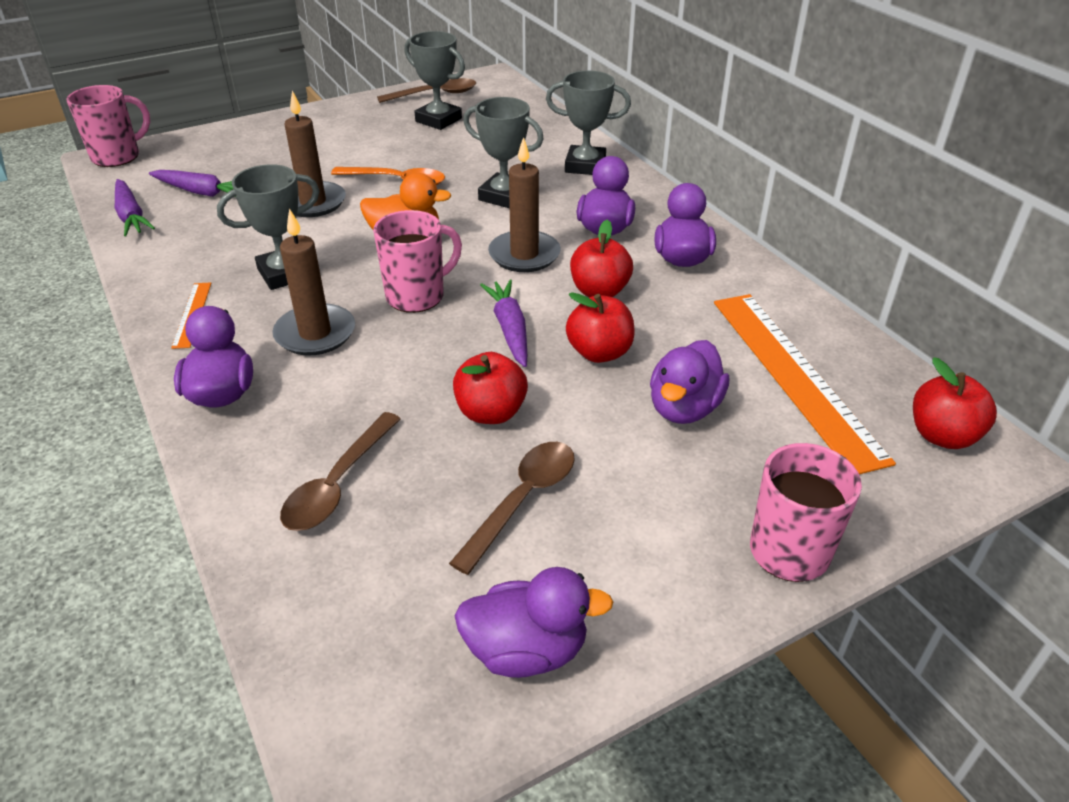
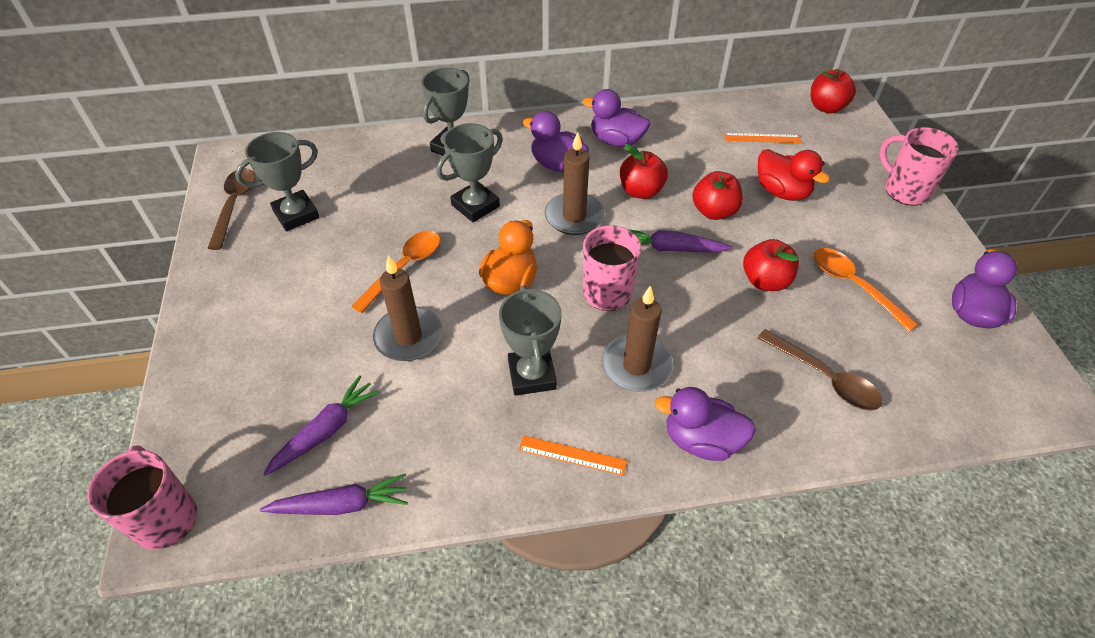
camera: 70 degrees left, 10 degrees up
brown spoon [449,442,575,575] -> orange spoon [814,248,919,332]
purple duck [650,340,729,424] -> red duck [758,149,830,201]
orange ruler [714,294,896,474] -> orange ruler [724,133,802,143], size x0.43

